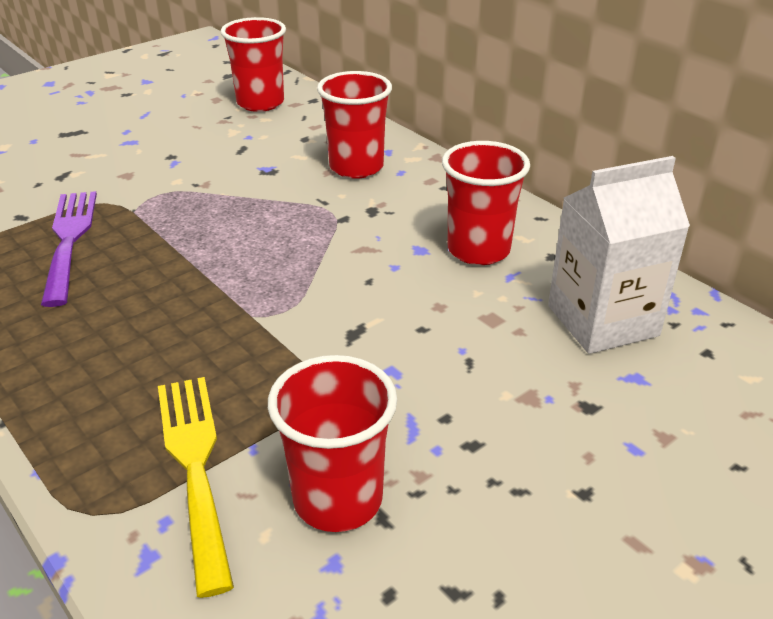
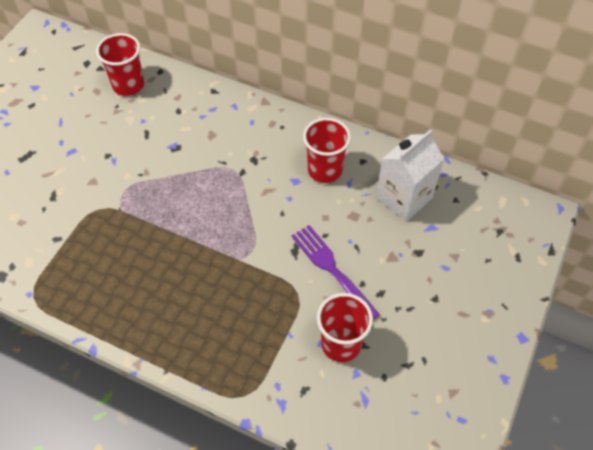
camera: 25 degrees left, 20 degrees up
purple fork [41,191,97,307] -> purple fork moved to [291,225,380,320]
yellow fork [158,377,234,598] -> none
red cup [317,71,392,179] -> none

